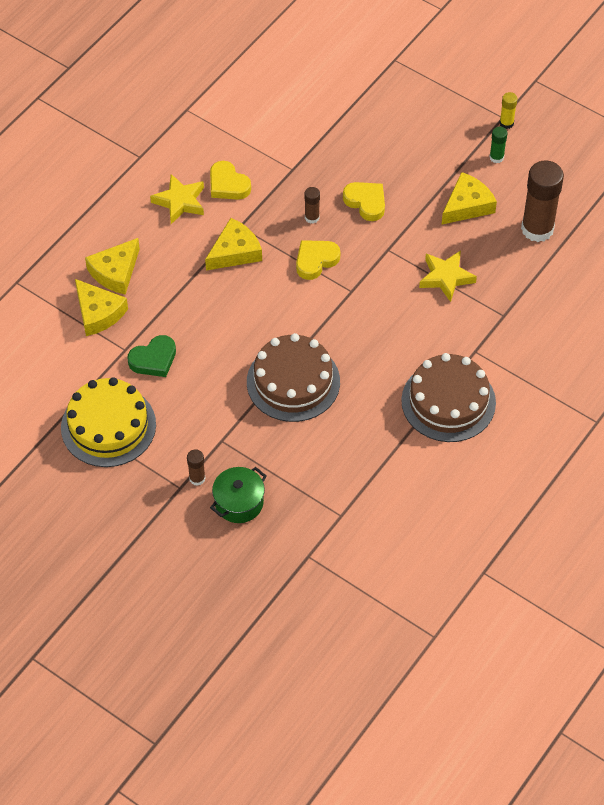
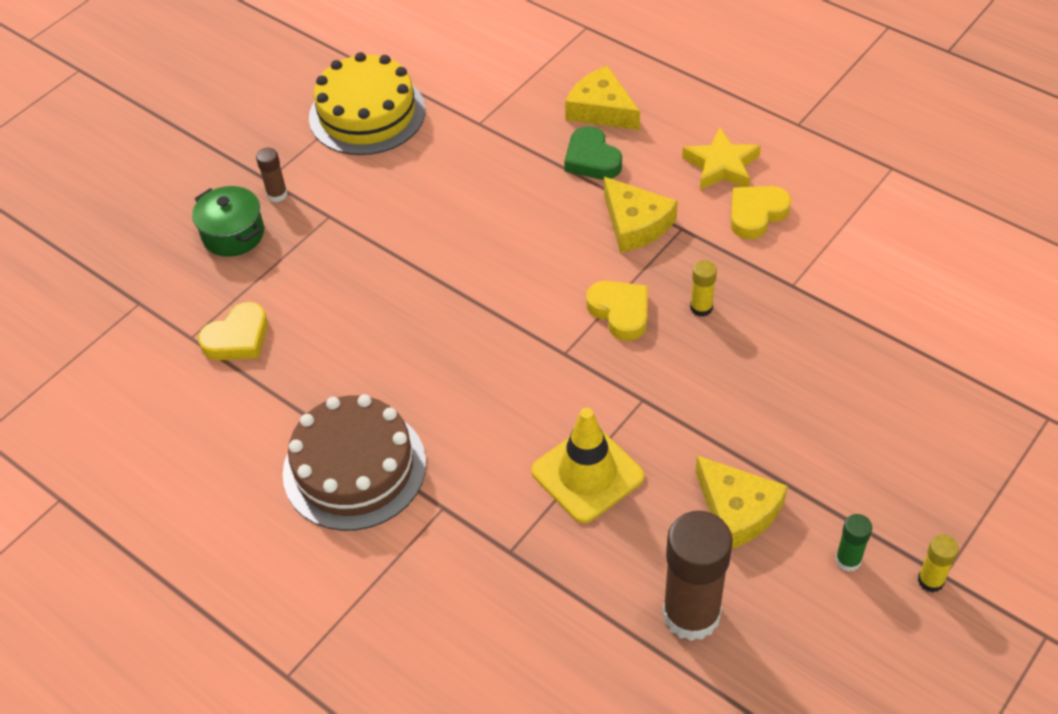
camera: 95 degrees right, 5 degrees down
yellow cheese [75,279,128,336] -> none
green heart [127,335,176,377] -> green heart moved to [564,126,622,180]
brown cake [247,333,340,422] -> none
brown glue stick [304,187,320,224] -> yellow glue stick [690,260,717,317]
yellow heart [343,182,385,221] -> yellow heart moved to [198,302,268,360]
yellow star [419,250,477,302] -> yellow traffic cone [531,408,645,523]

